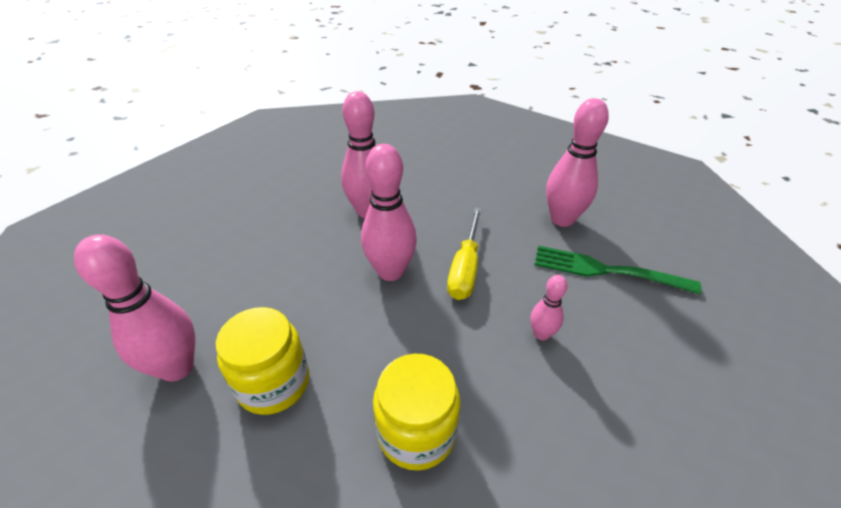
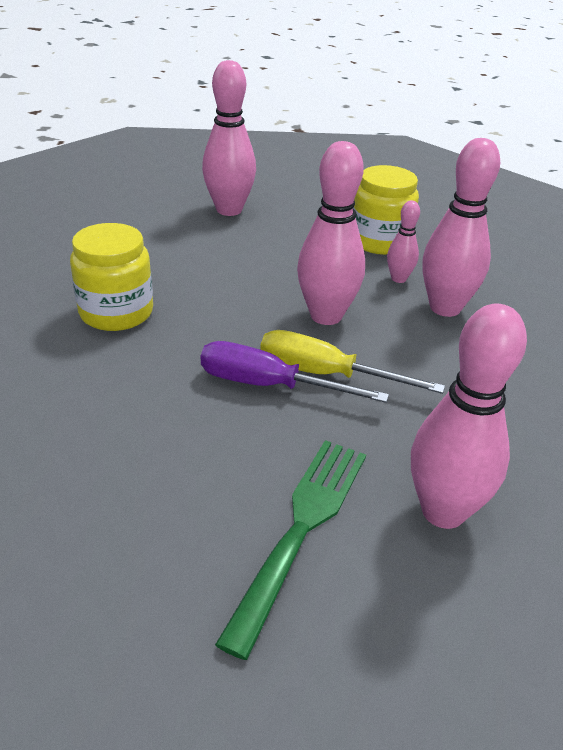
camera: 95 degrees right, 5 degrees down
yellow jar [216,307,309,415] -> yellow jar moved to [353,165,419,255]
pink bowling pin [531,275,568,341] -> pink bowling pin moved to [387,201,420,283]
none -> purple screwdriver [200,341,389,403]

